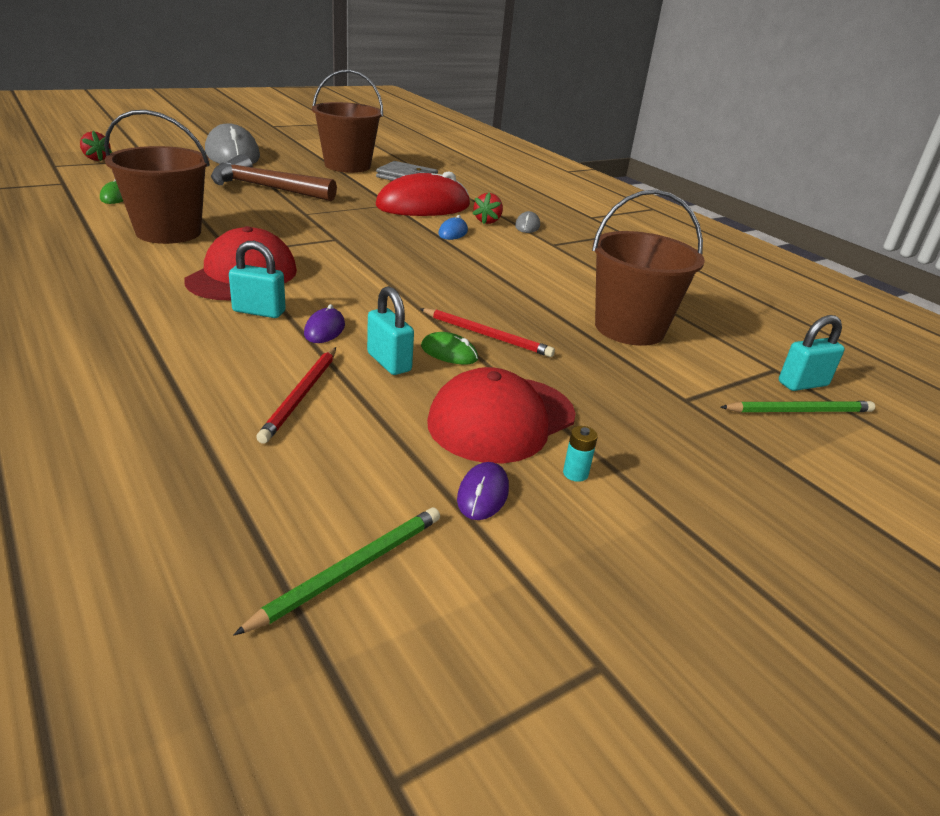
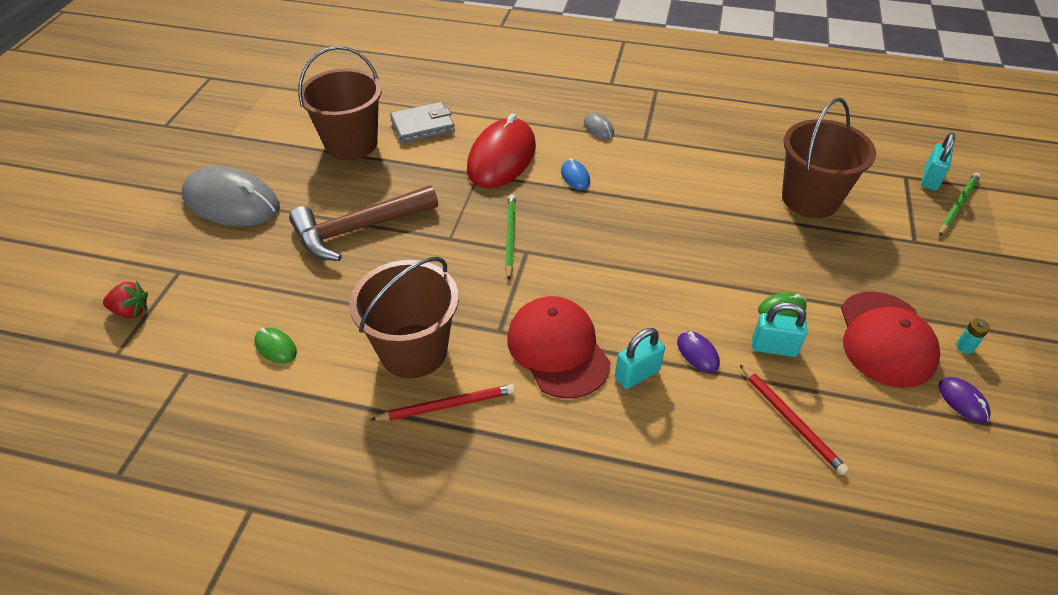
camera: 40 degrees left, 15 degrees up
green pencil [233,508,440,636] -> green pencil moved to [505,194,516,280]
red pencil [420,308,555,357] -> red pencil moved to [370,384,515,421]
red strawberry [473,192,503,224] -> none

